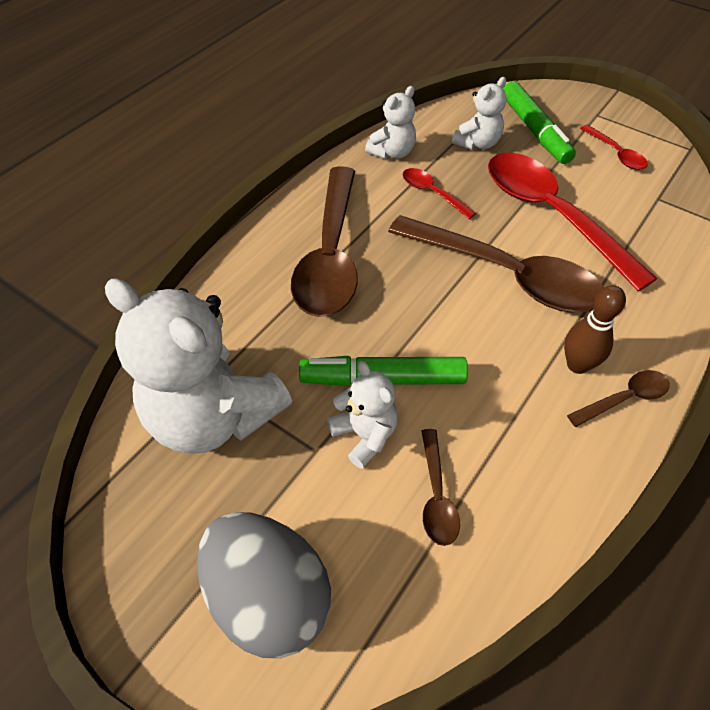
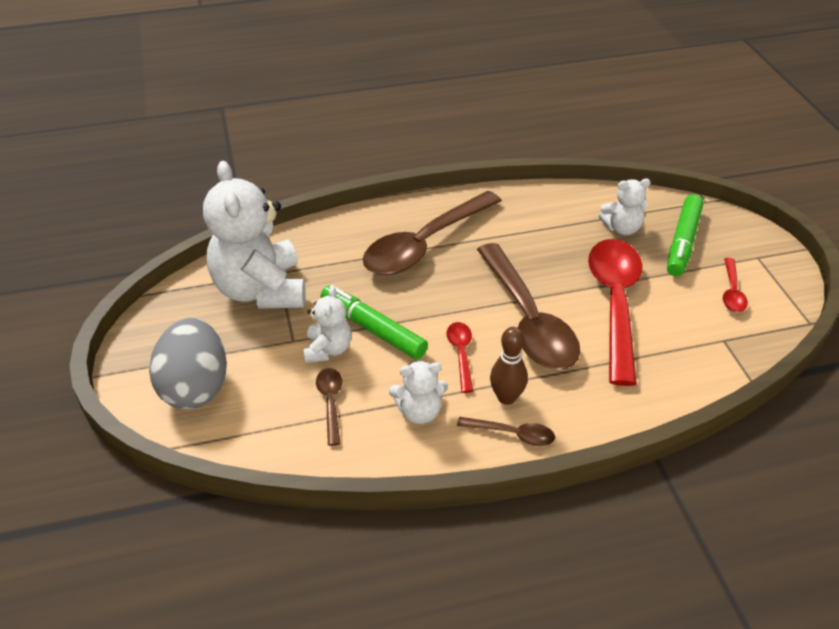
camera: 40 degrees right, 10 degrees down
white teddy bear [365,86,416,159] -> white teddy bear moved to [389,361,448,424]
red spoon [403,168,476,219] -> red spoon moved to [447,322,473,393]
brown spoon [422,429,460,546] -> brown spoon turned 135 degrees clockwise [316,368,343,446]

